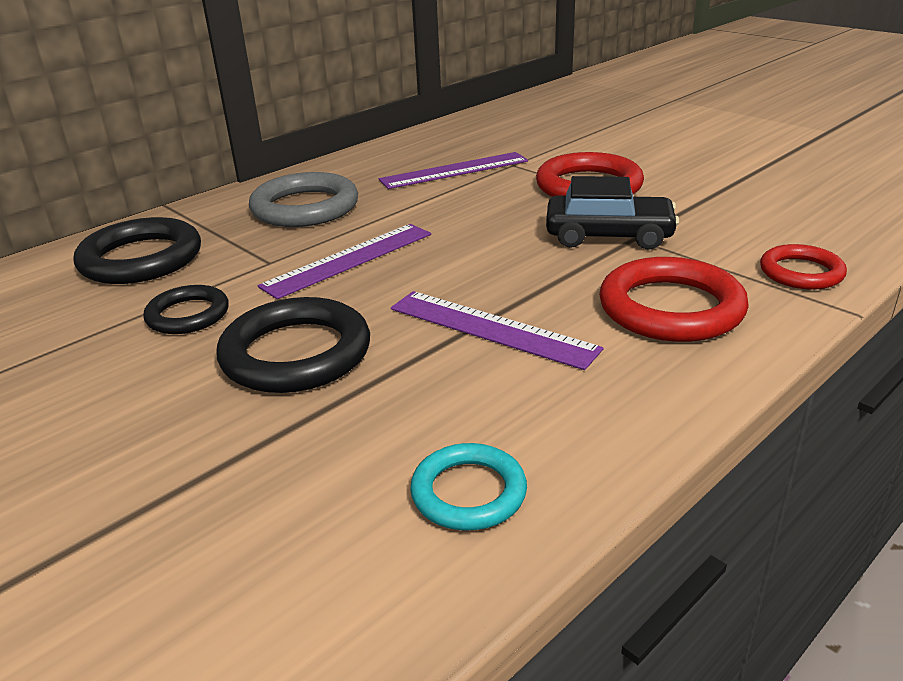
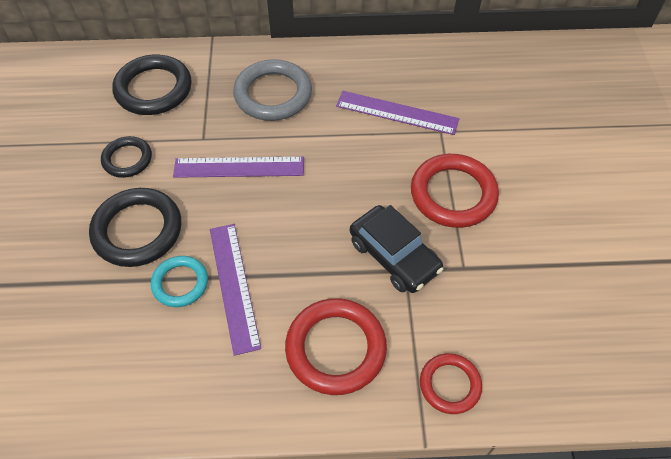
camera: 40 degrees right, 25 degrees up
turquoise ring [410,443,527,530] -> turquoise ring moved to [151,256,208,307]

